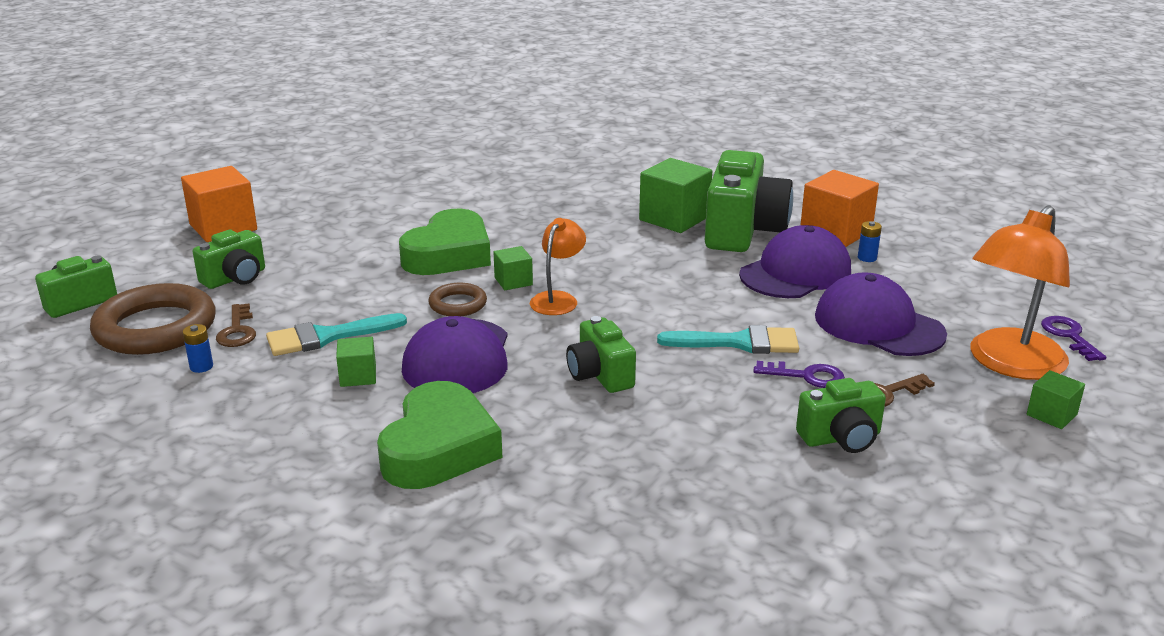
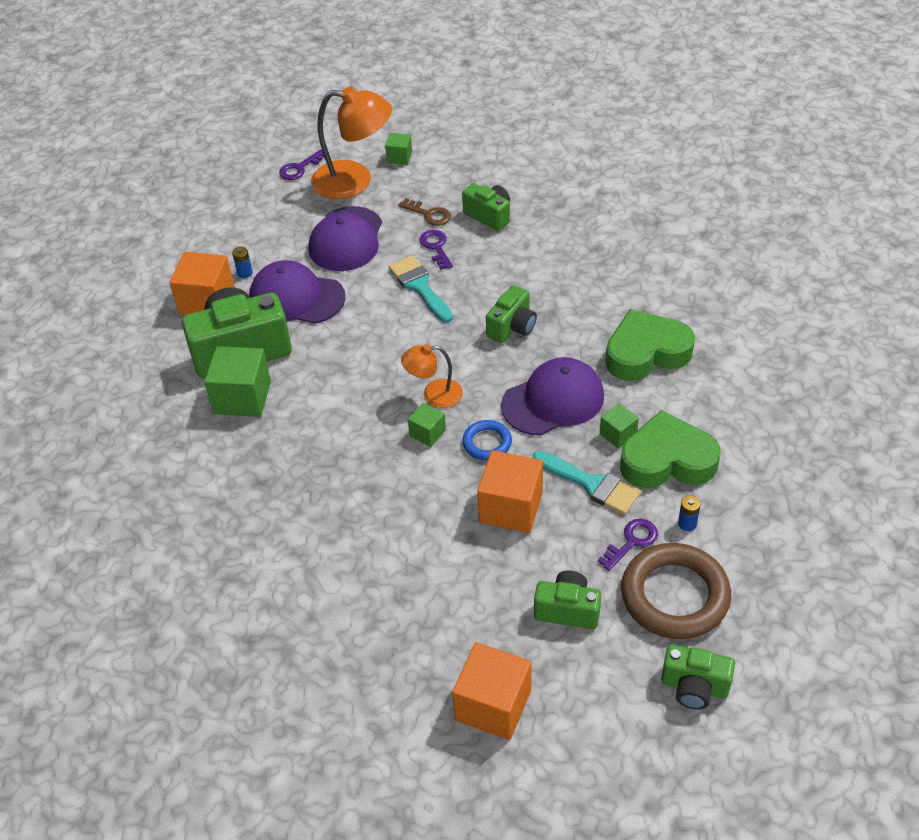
camera: 120 degrees left, 20 degrees up
brown key [216,304,256,347] -> purple key [598,519,658,571]
green heart [399,209,491,275] -> green heart moved to [620,410,720,488]
brown ring [428,283,487,316] -> blue ring [462,420,512,461]
none -> orange cube [477,450,543,533]

